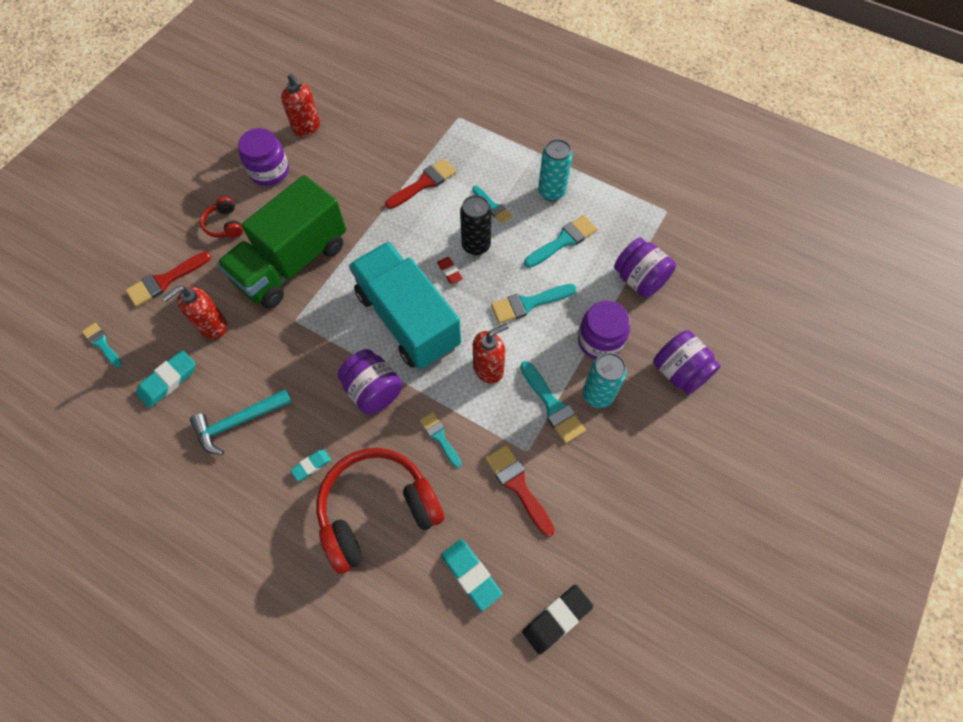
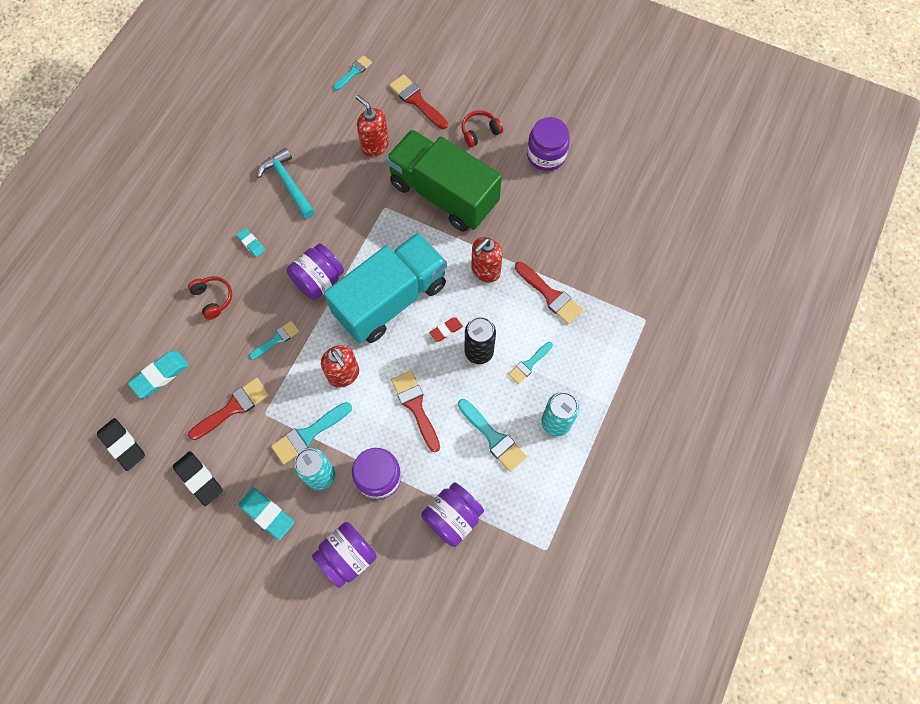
camera: 85 degrees right, 5 degrees up
turquoise eraser [136,350,196,408] -> turquoise eraser moved to [238,487,294,540]
red soap dispenser [281,74,320,136] -> red soap dispenser moved to [471,237,503,283]
red headphones [316,448,445,574] -> red headphones [188,276,232,320], size x0.44
turquoise brush [491,284,577,324] -> red brush [391,370,440,452]
none -> black eraser [173,451,223,506]

